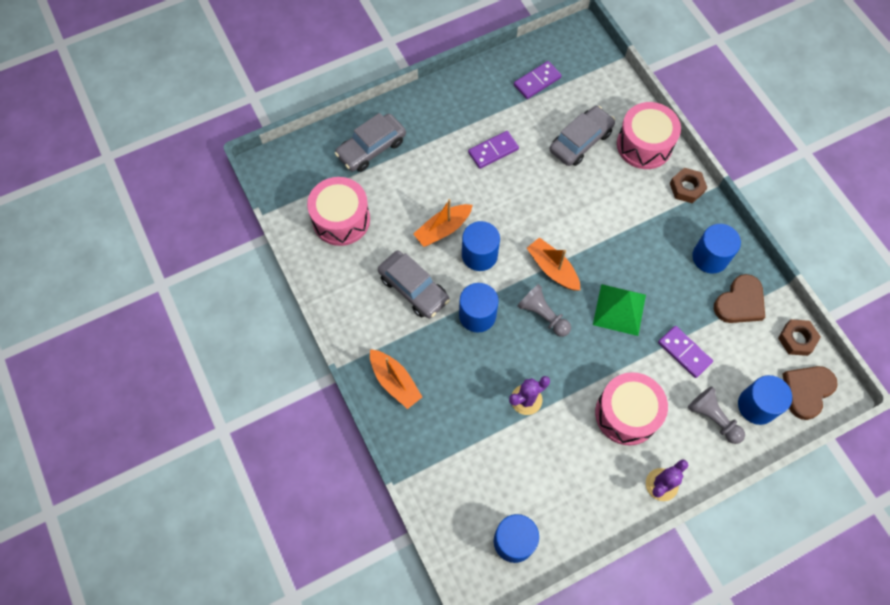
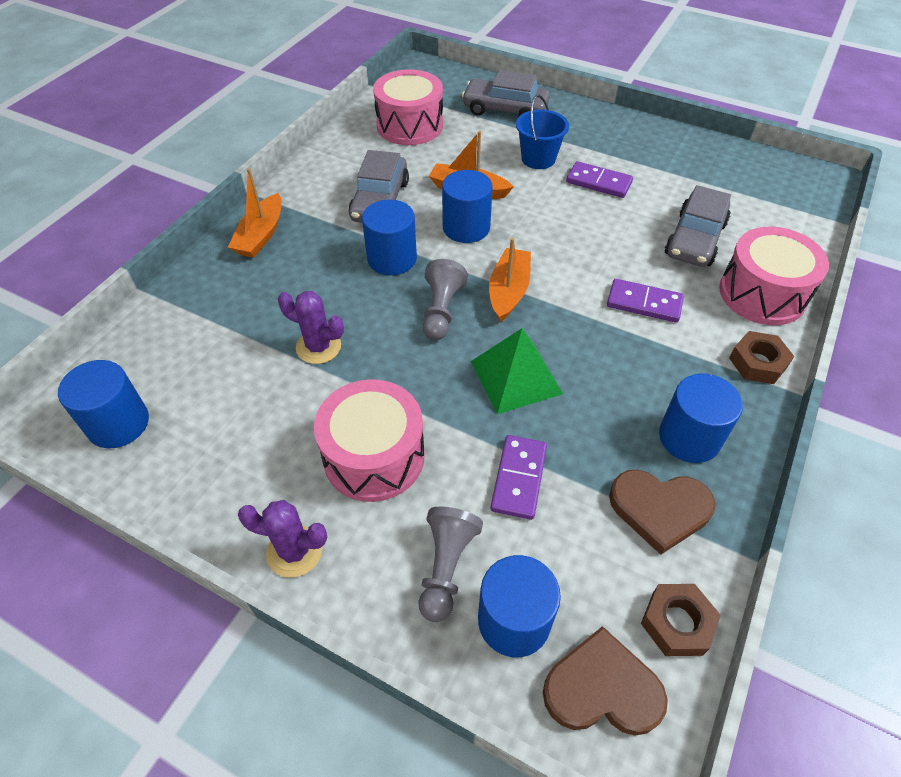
camera: 55 degrees right, 15 degrees down
purple domino [514,61,562,99] -> purple domino moved to [607,279,684,323]
grey car [550,106,615,166] -> grey car turned 105 degrees clockwise [665,185,731,267]
none -> blue bucket [516,95,569,169]

